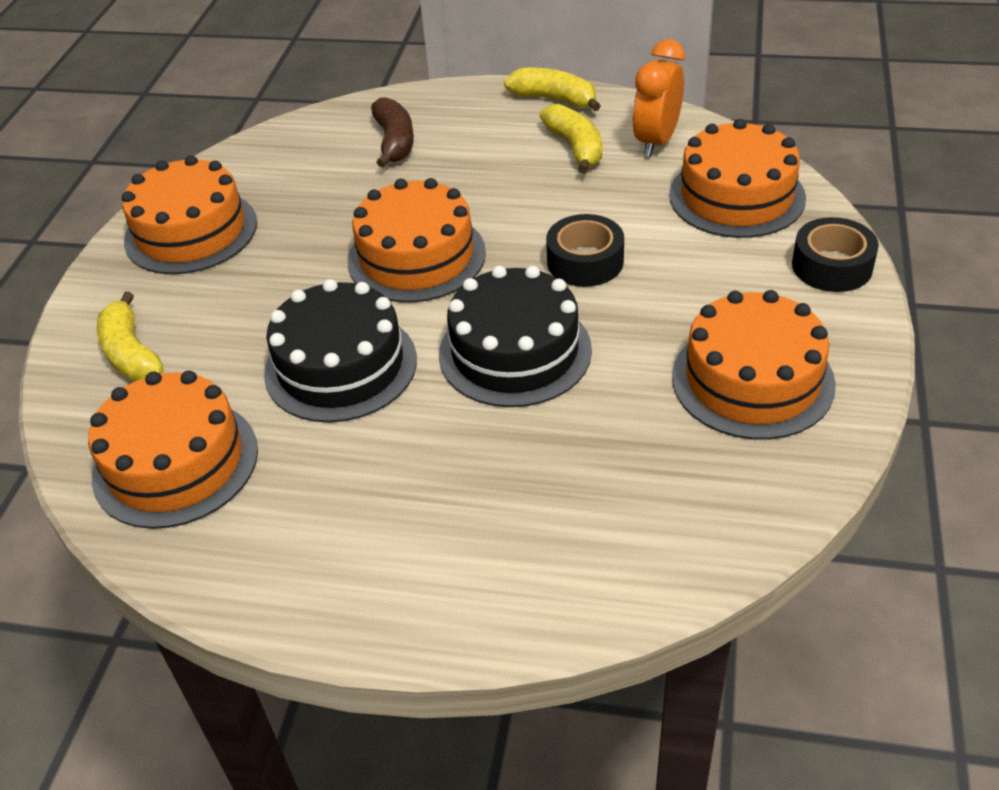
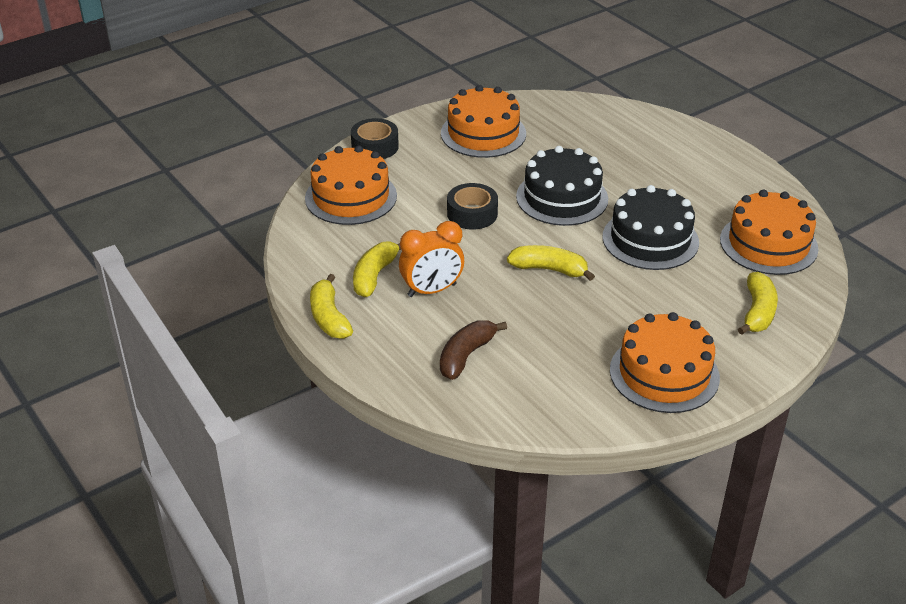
camera: 140 degrees left, 5 degrees down
orange cake [348,178,486,302] -> yellow banana [507,245,595,281]
orange clock [632,39,685,157] -> orange clock moved to [399,221,464,297]

